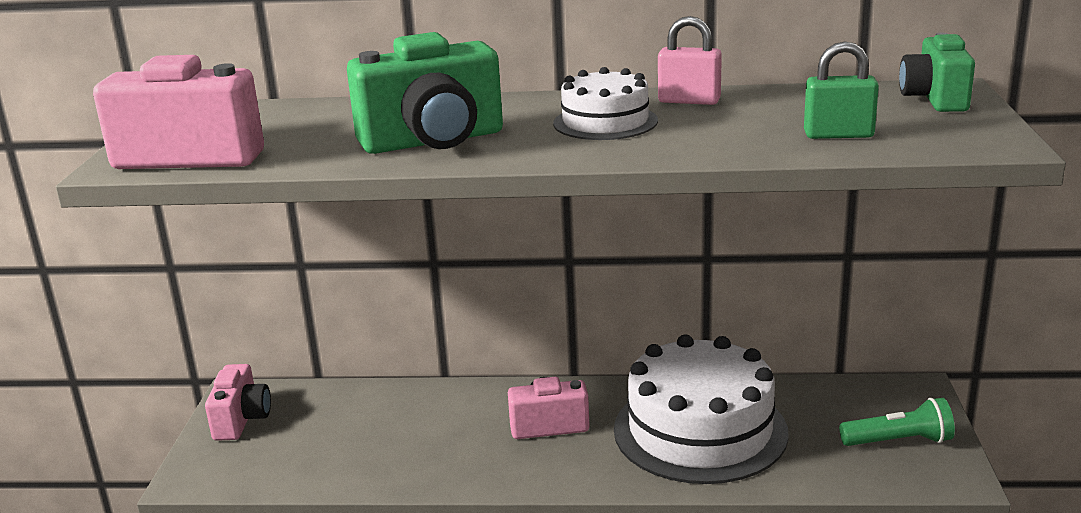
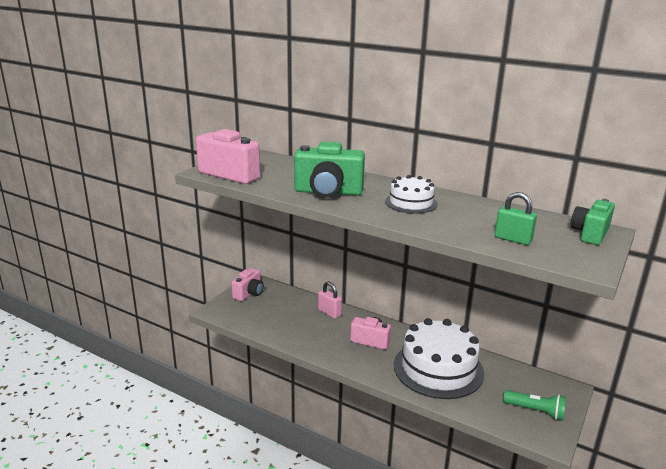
camera: 25 degrees right, 0 degrees up
pink padlock [658,16,722,105] -> pink padlock moved to [318,281,342,319]

